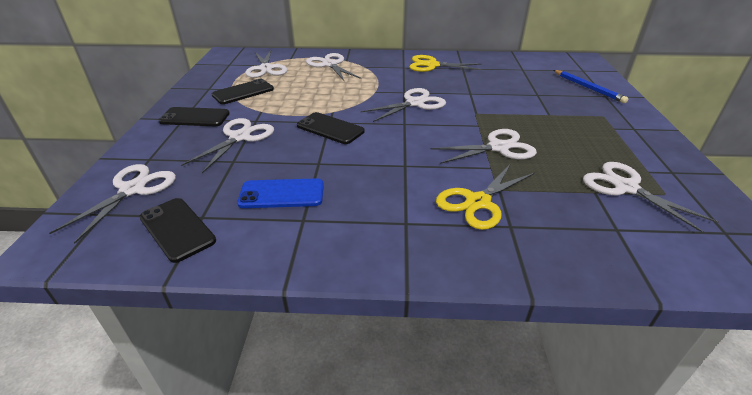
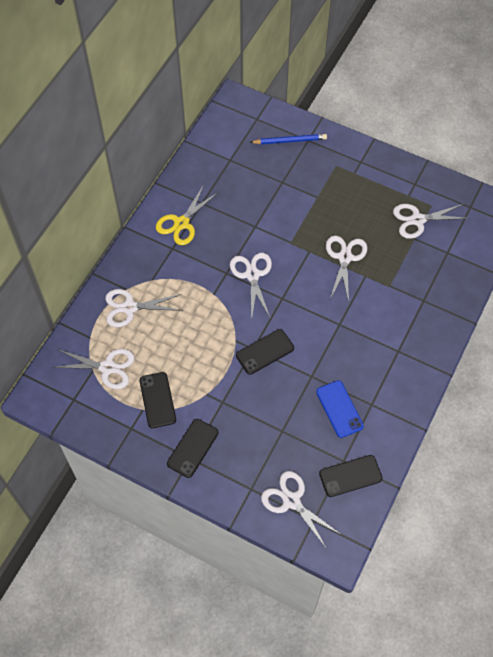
camera: 65 degrees left, 25 degrees up
white scissors [181,118,274,173] -> none
blue phone [237,178,324,208] -> blue phone turned 45 degrees counterclockwise [316,380,364,438]
yellow scissors [436,163,535,230] -> none

